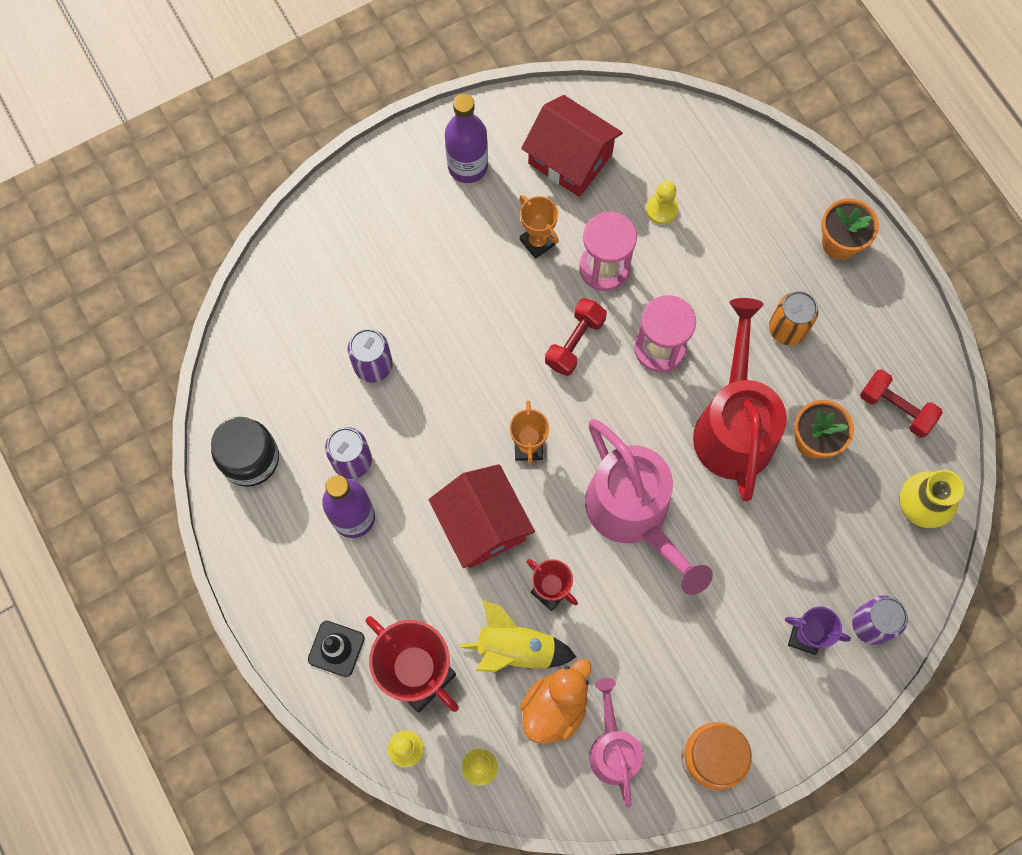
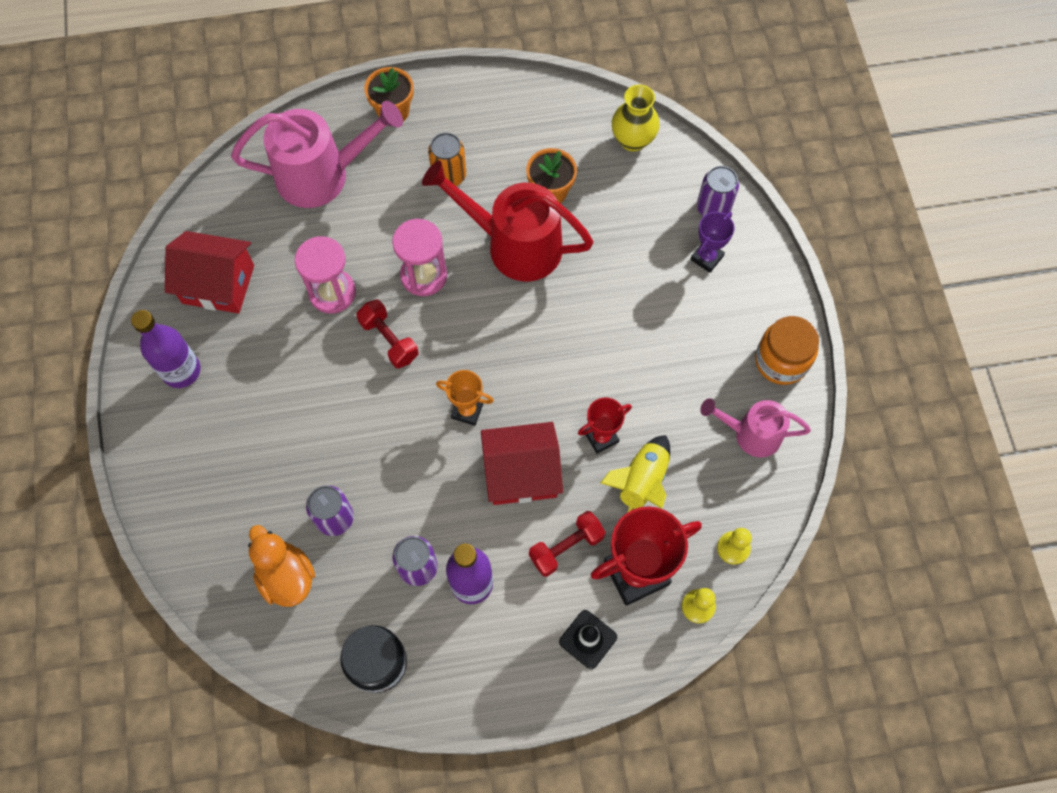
camera: 70 degrees left, 5 degrees down
orange trophy [519,195,559,259] -> none
orange duck [520,659,591,744] -> orange duck moved to [248,525,315,607]
red house [521,95,623,197] -> red house turned 45 degrees clockwise [165,231,254,314]
pink watering can [585,419,713,595] -> pink watering can moved to [231,101,403,208]
yellow pawn [646,181,678,224] -> none
red dumbbell [860,369,943,438] -> red dumbbell moved to [529,511,605,577]

